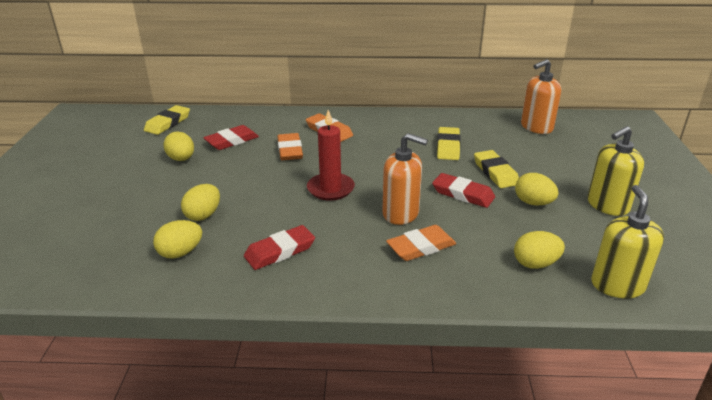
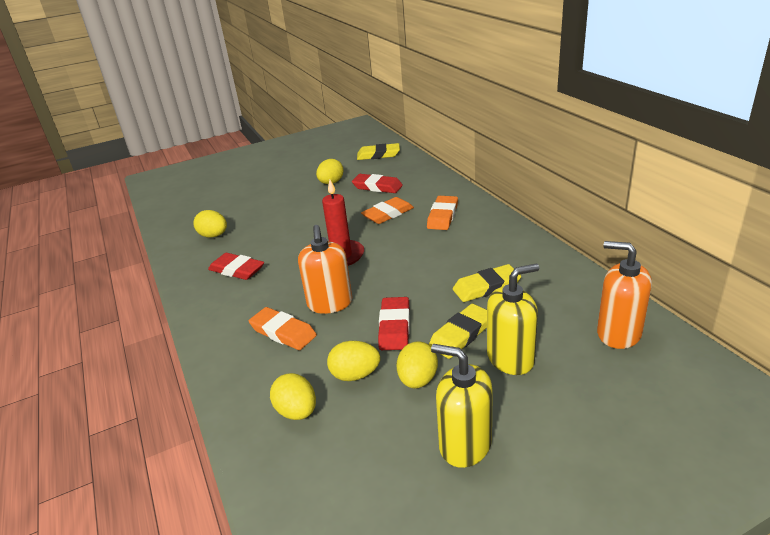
camera: 65 degrees right, 0 degrees up
yellow egg [181,184,220,221] -> yellow egg moved to [327,341,380,381]
yellow soap dispenser [591,185,664,298] -> yellow soap dispenser moved to [487,264,539,375]

